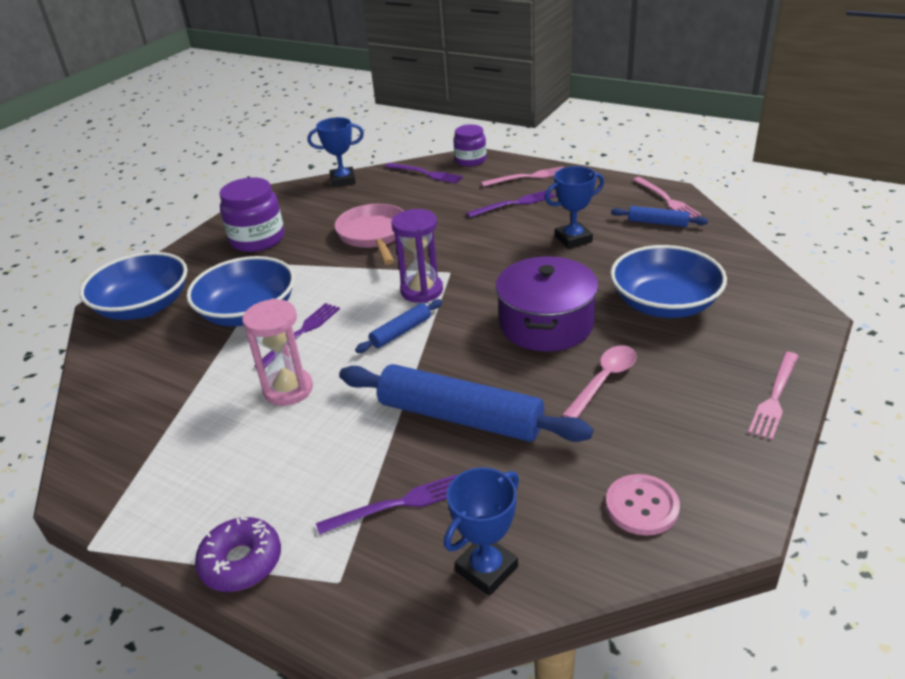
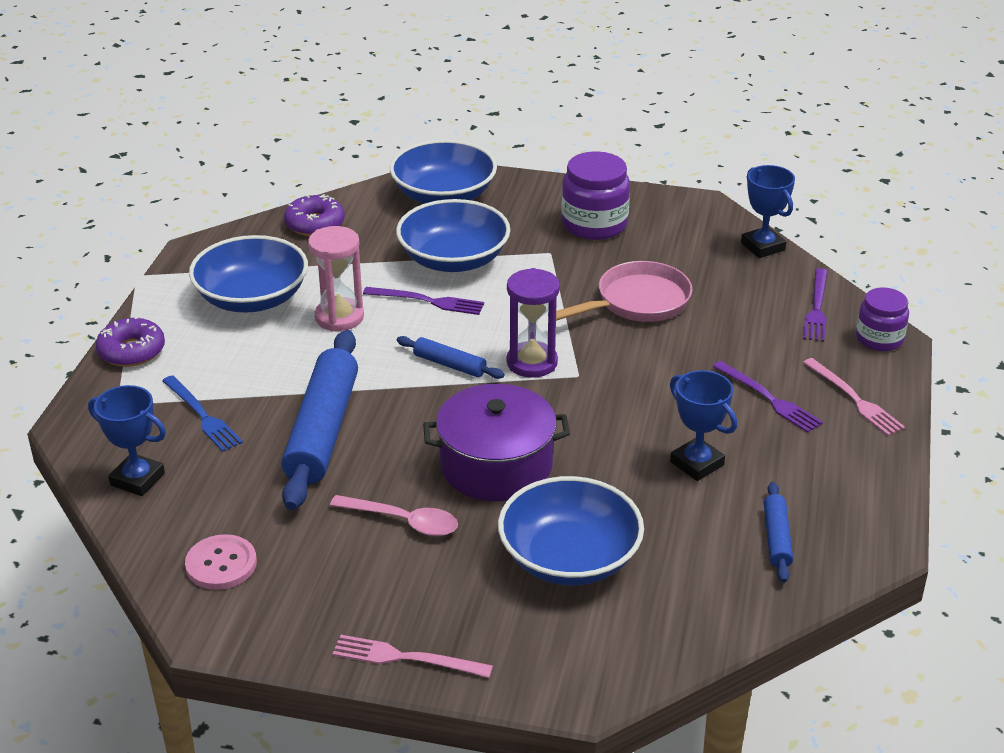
camera: 70 degrees right, 0 degrees up
purple fork [316,474,457,535] -> blue fork [162,375,243,452]
pink fork [633,177,701,218] -> none
none -> blue bowl [189,235,308,313]
none -> purple donut [284,194,345,236]

